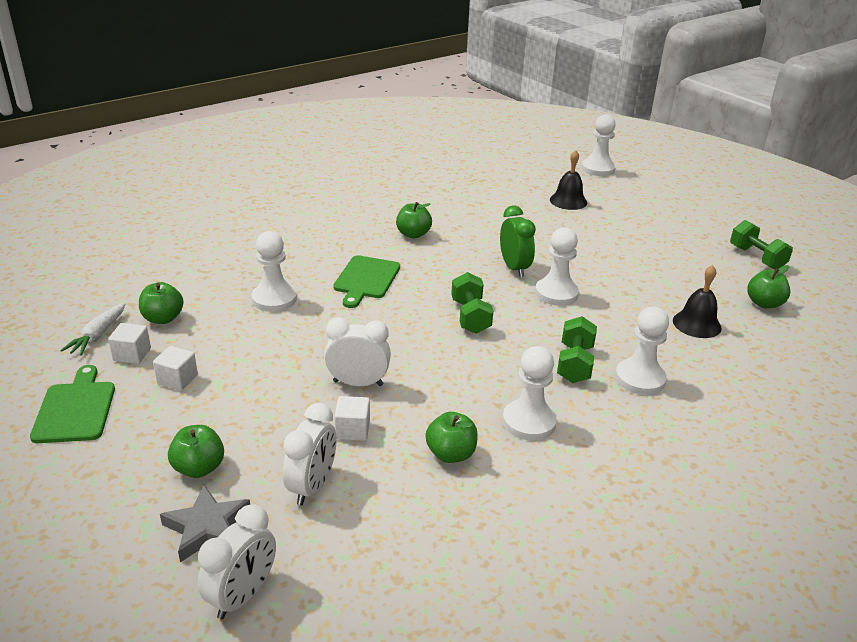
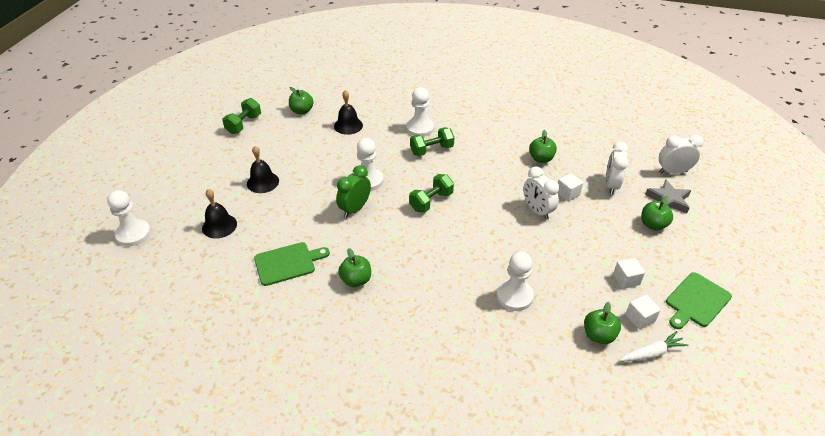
camera: 125 degrees left, 10 degrees up
white clock [283,403,337,506] -> white clock turned 60 degrees counterclockwise [605,142,628,195]
green cutting board [333,255,400,308] -> green cutting board moved to [254,242,330,286]
white pawn [503,346,557,440] -> none
none -> black bell [247,146,279,193]

